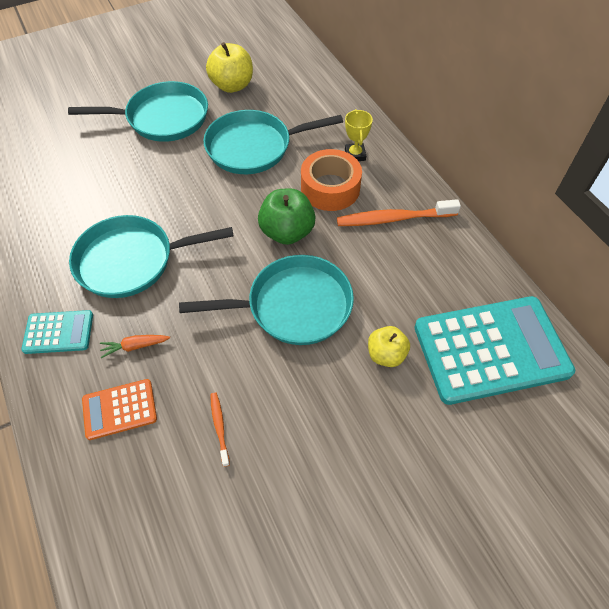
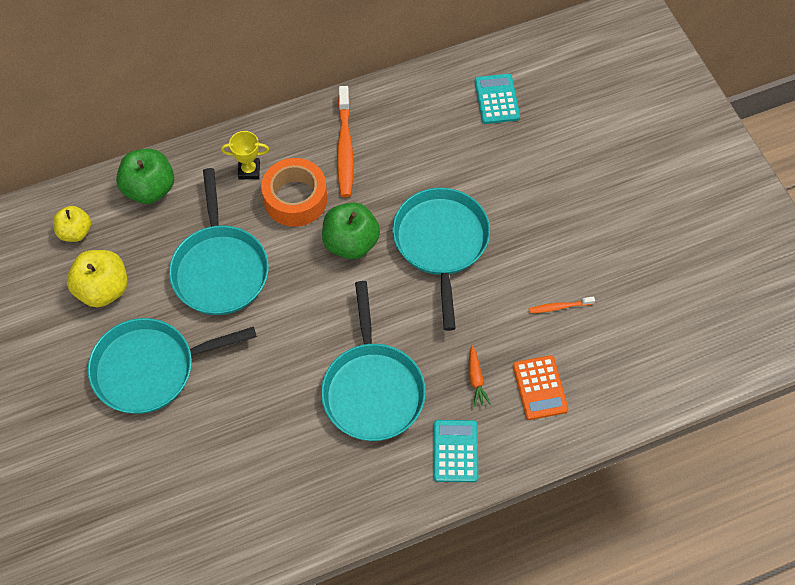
camera: 85 degrees left, 5 degrees up
turquoise pan [68,81,208,142] -> turquoise pan turned 105 degrees counterclockwise [88,318,257,414]
yellow apple [368,326,410,367] -> yellow apple moved to [53,206,91,242]
turquoise calculator [414,296,575,405] -> turquoise calculator [475,74,520,124], size x0.48
none -> green apple [116,149,174,204]

